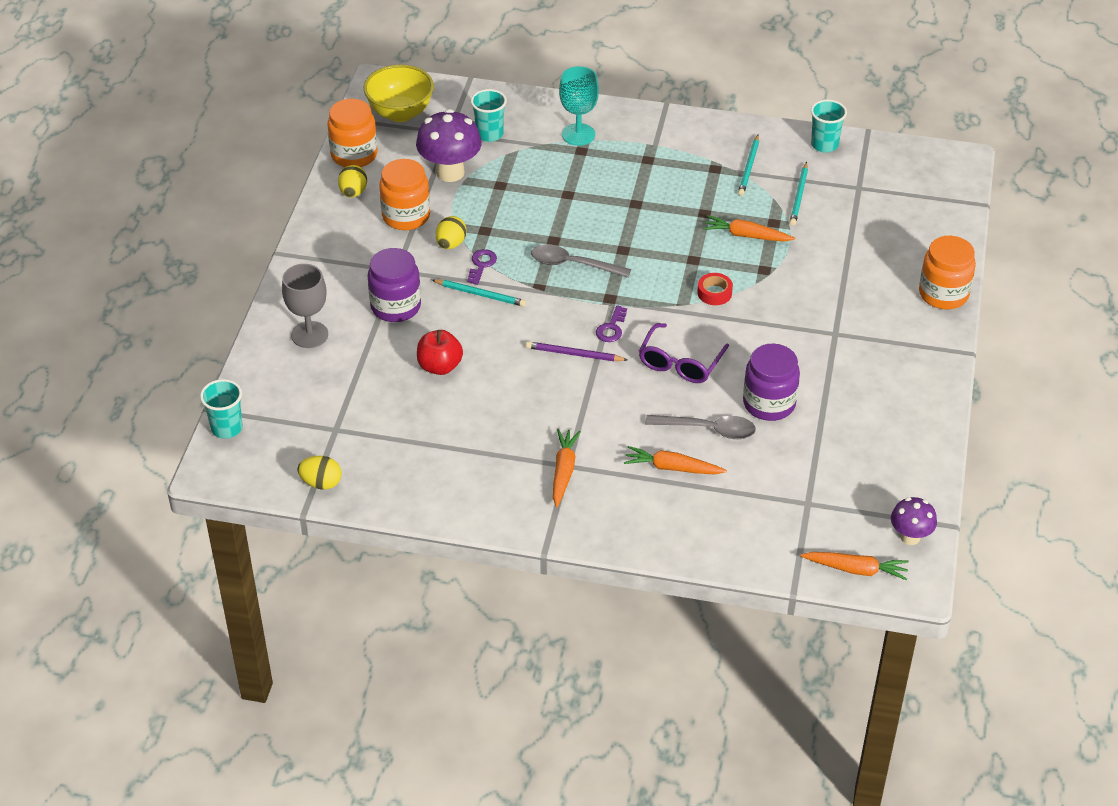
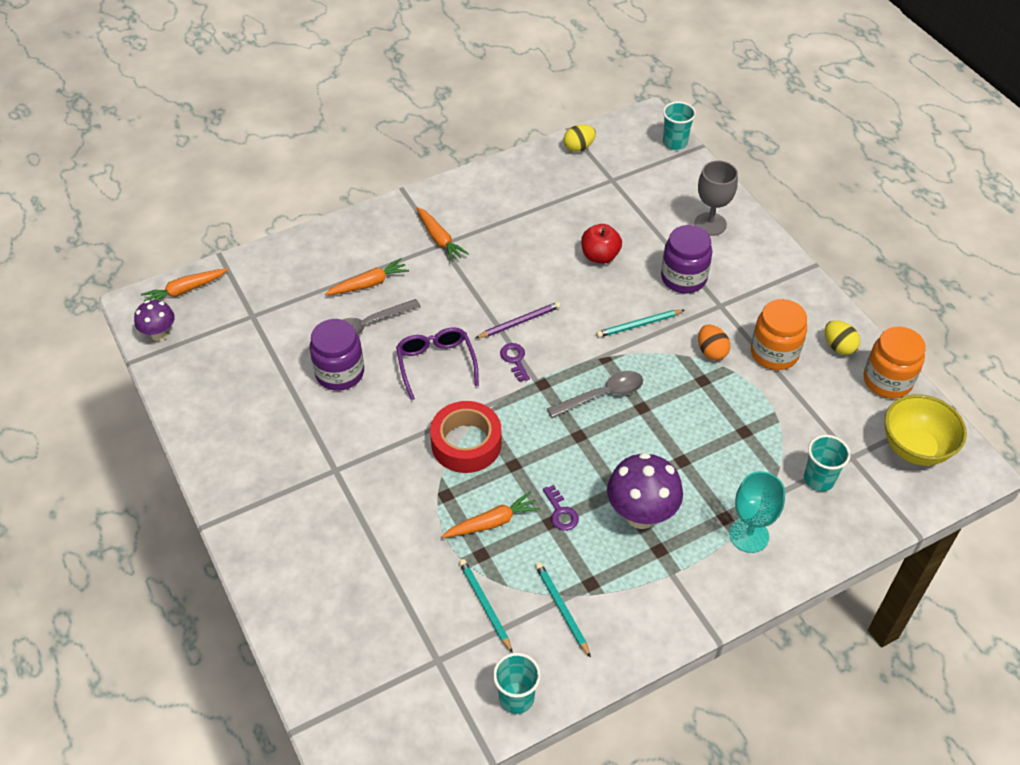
camera: 140 degrees right, 5 degrees up
purple mushroom [416,109,482,182] -> purple mushroom moved to [607,452,683,529]
yellow egg [436,216,467,249] -> orange egg [698,324,730,360]
purple key [467,249,497,285] -> purple key moved to [543,485,579,531]
red tape [697,273,733,305] -> red tape [430,401,502,473], size x1.98
orange jar [919,236,976,309] -> none

